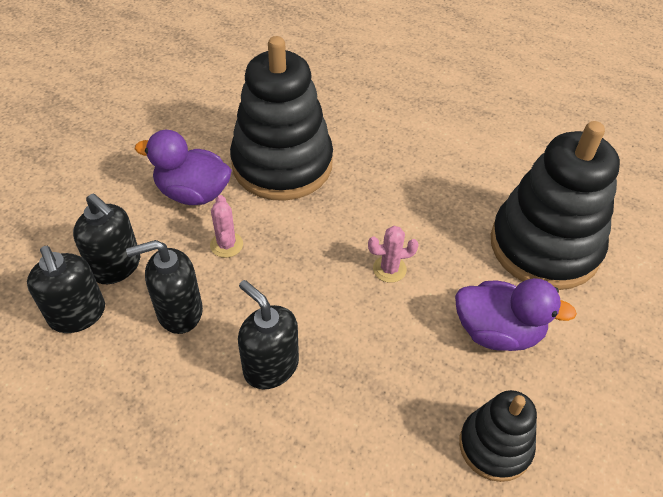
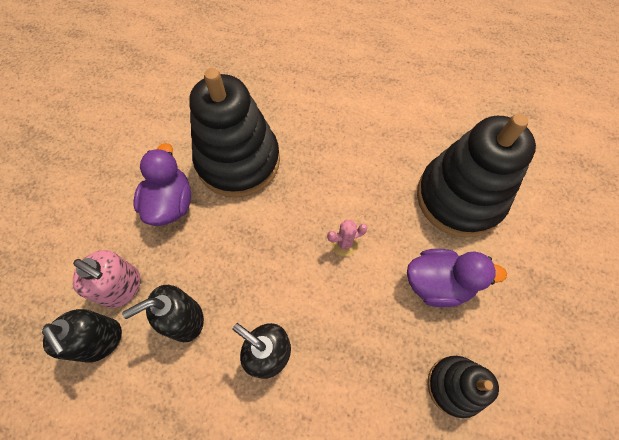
camera: 10 degrees left, 15 degrees up
black soap dispenser [73,194,140,284] -> pink soap dispenser [73,250,141,308]
purple duck [135,130,232,205] -> purple duck turned 90 degrees clockwise [134,143,191,226]
pink cactus [210,195,243,258] -> none

